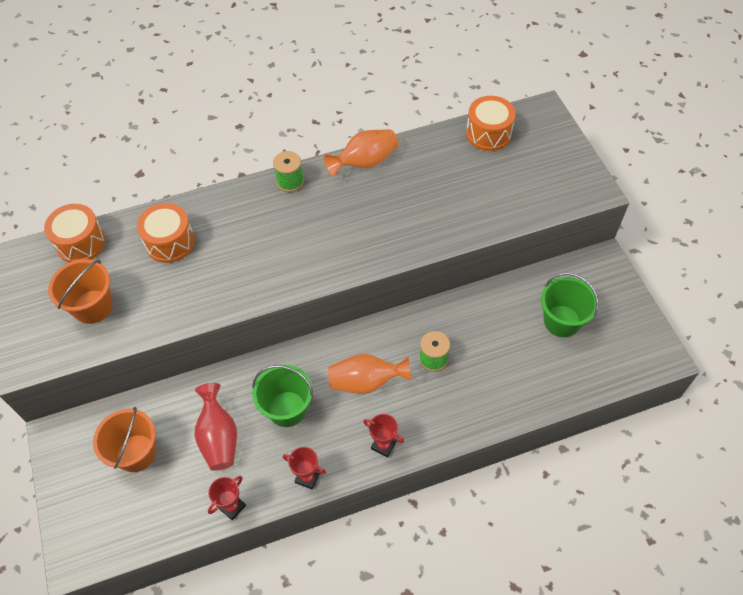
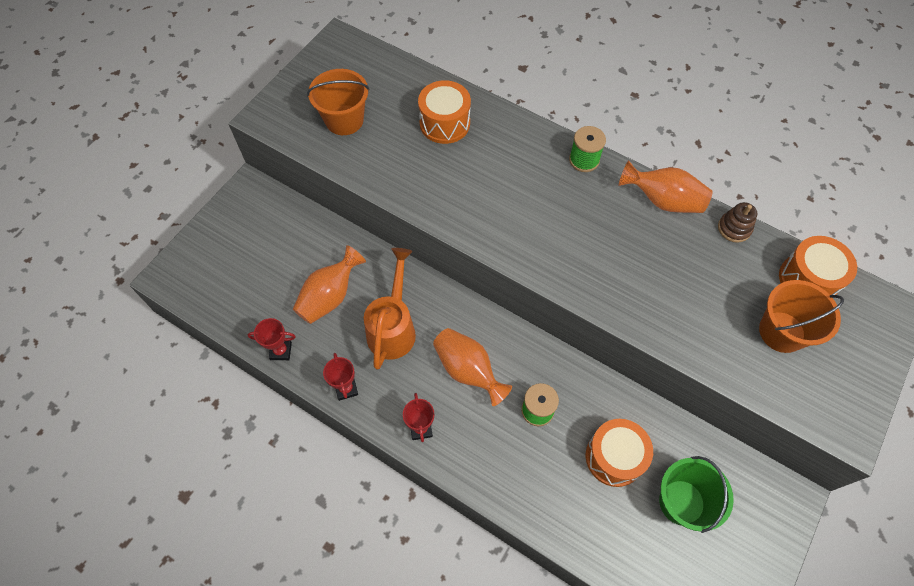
camera: 50 degrees right, 5 degrees up
orange drum [44,204,106,263] -> orange drum moved to [586,419,653,487]
orange bucket [93,407,156,472] -> orange bucket moved to [759,280,844,353]
red vase [194,383,237,471] -> orange vase [293,245,366,324]
green bucket [252,365,313,427] -> orange watering can [364,248,416,370]
none -> brown stacking toy [718,202,757,243]

